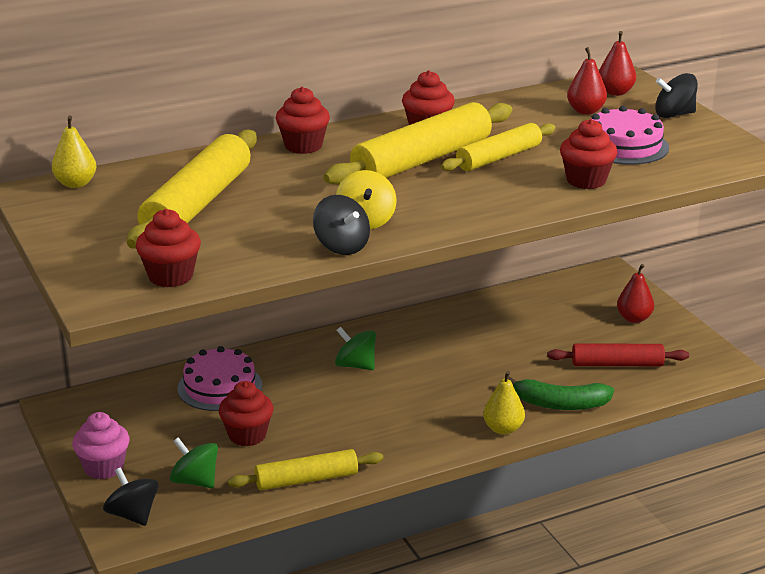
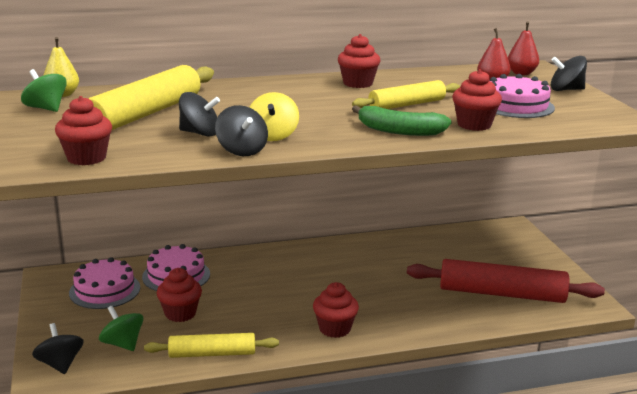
camera: 10 degrees right, 5 degrees down
pink cupcake [72,412,129,479] -> none
red cupcake [276,87,330,154] -> red cupcake moved to [313,282,359,338]
yellow rolling pin [324,102,512,185] -> none
green spinning top [335,327,376,370] -> green spinning top moved to [21,69,67,112]
yellow pear [483,371,525,435] -> none
green banana [508,376,614,410] -> green banana moved to [352,105,452,136]
red rolling pin [548,343,689,366] -> red rolling pin [407,259,605,303], size x1.64
red pear [617,264,654,323] -> none
none -> pink cake [69,257,140,309]
none -> black spinning top [179,92,220,137]

